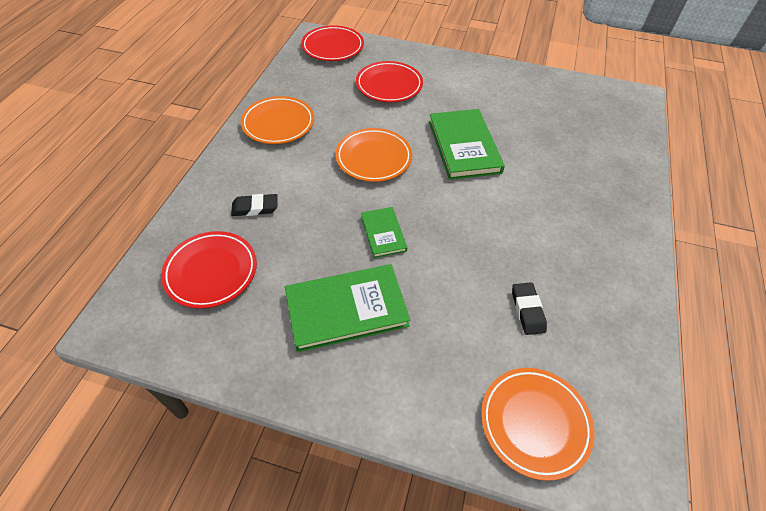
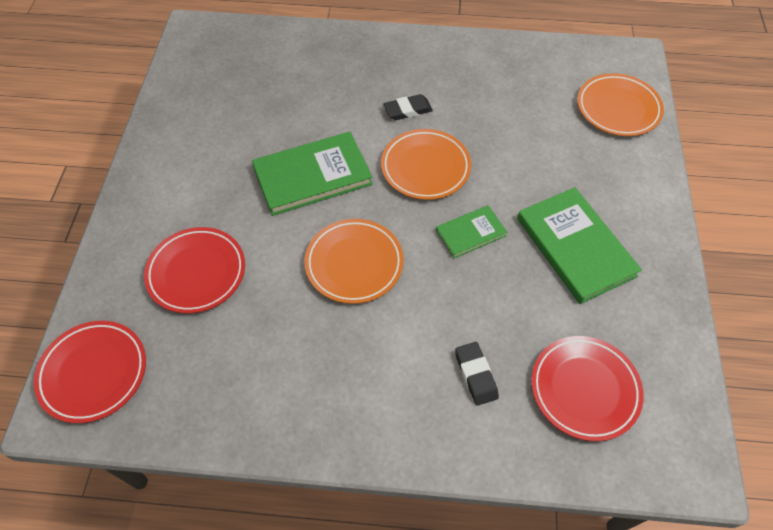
camera: 100 degrees left, 5 degrees up
orange plate [241,96,314,144] -> orange plate moved to [381,129,471,200]
black eraser [512,282,547,335] -> black eraser moved to [383,94,433,120]

